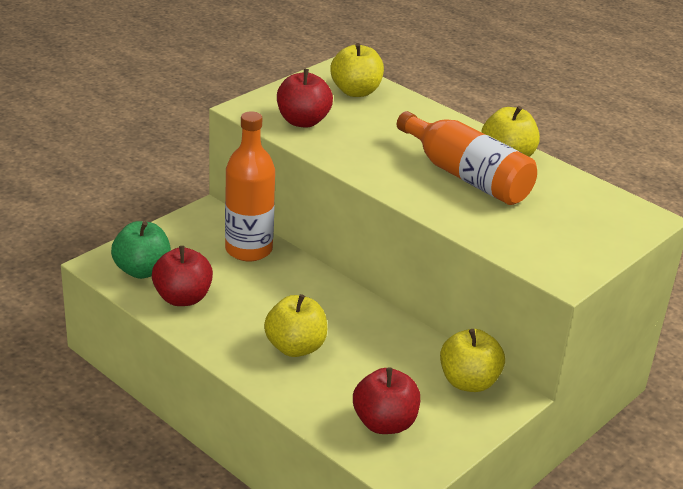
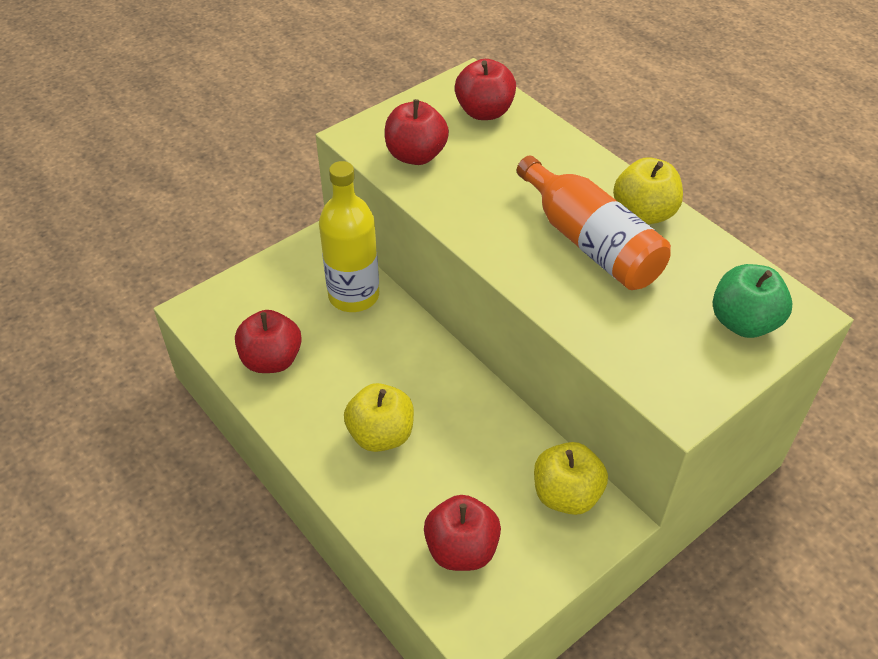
camera: 10 degrees right, 15 degrees up
green apple [111,221,171,279] -> green apple moved to [713,264,793,338]
orange bottle [225,111,275,261] -> yellow bottle [319,161,379,312]
yellow apple [330,43,384,97] -> red apple [455,59,516,120]

